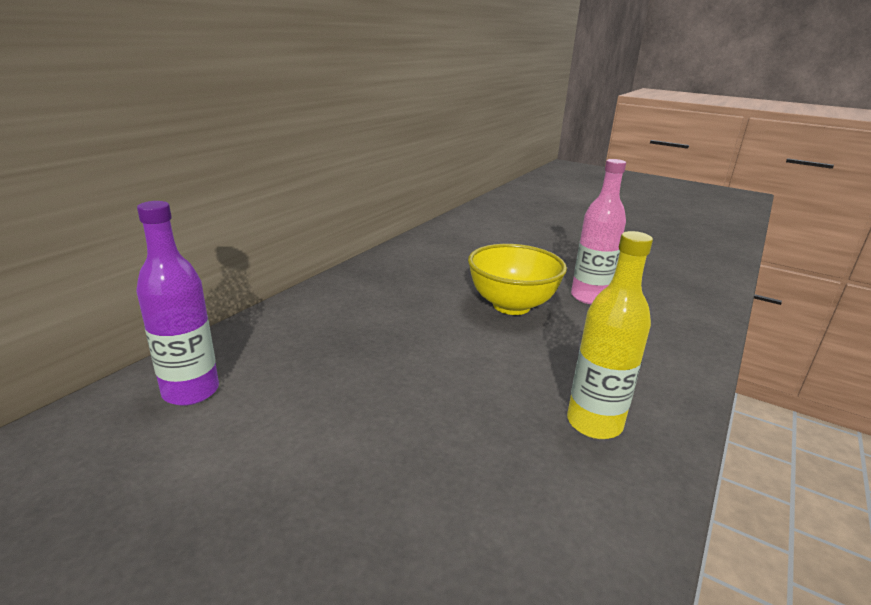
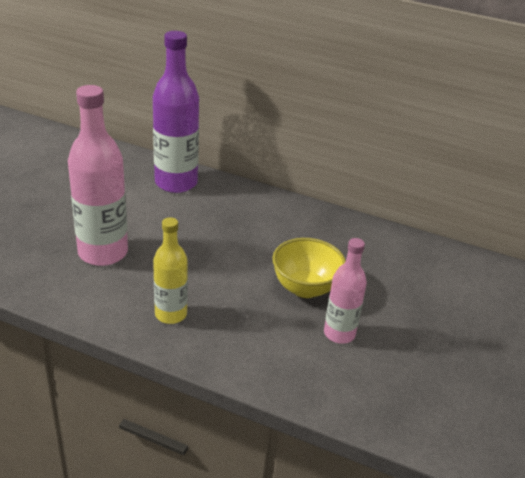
camera: 80 degrees right, 10 degrees up
purple bottle [136,201,219,406] -> purple bottle [153,31,199,193], size x1.69
none -> pink bottle [68,85,128,266]

